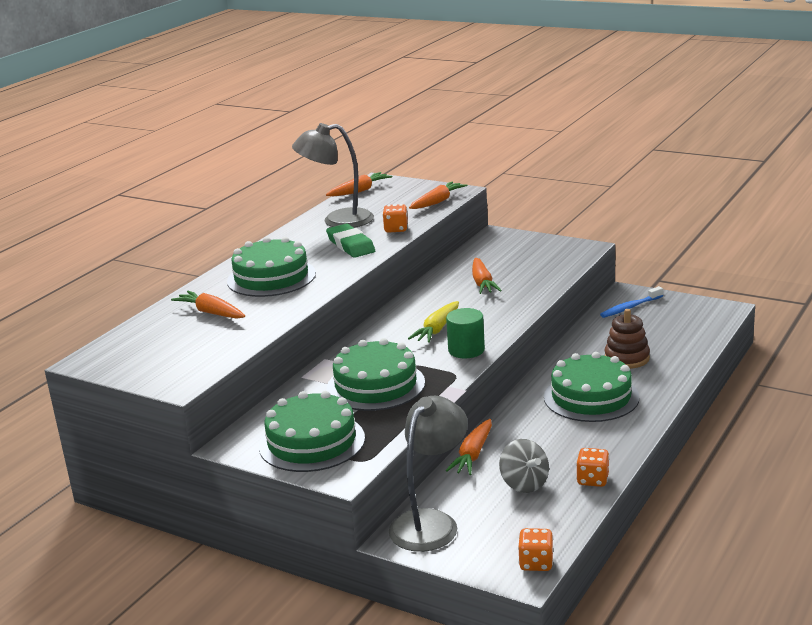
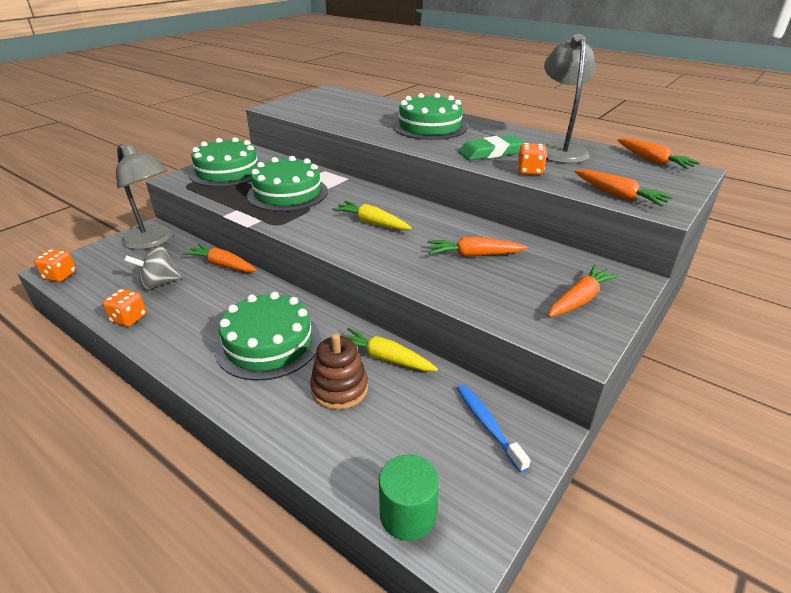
camera: 95 degrees right, 10 degrees up
orange carrot [171,291,245,319] -> orange carrot moved to [548,265,619,317]
green cylinder [446,308,485,358] -> green cylinder moved to [379,455,439,541]
none -> yellow carrot [341,328,438,371]

